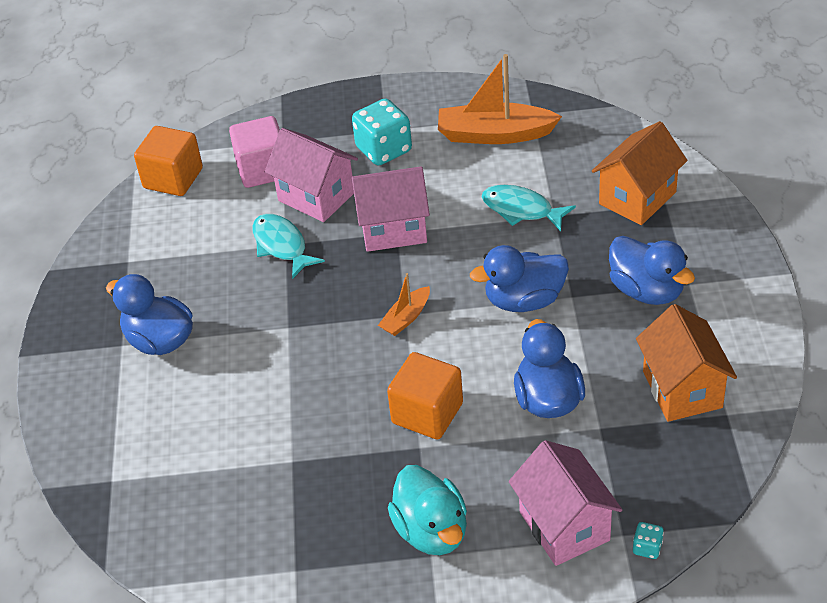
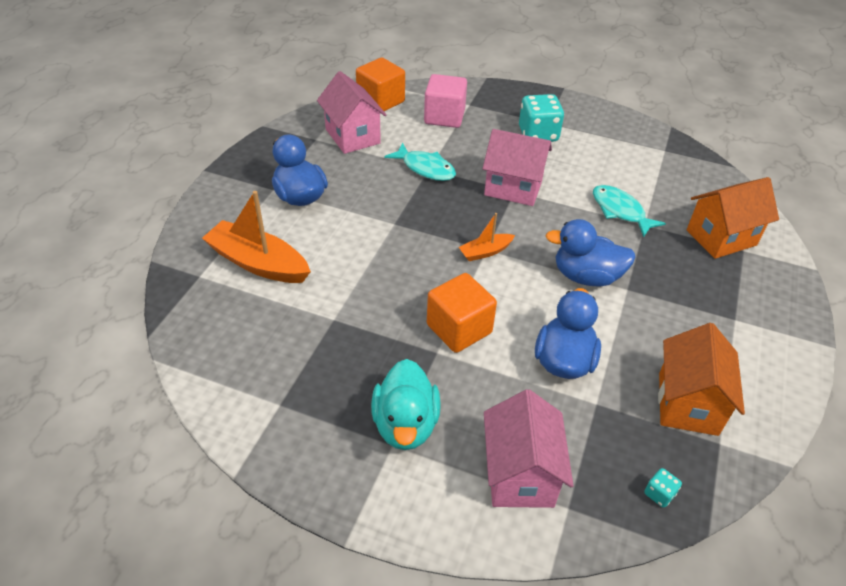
camera: 20 degrees right, 0 degrees up
turquoise fish [252,214,325,279] -> turquoise fish turned 135 degrees clockwise [384,142,456,181]
pink house [265,128,358,222] -> pink house moved to [317,71,387,154]
orange boat [438,54,562,144] -> orange boat moved to [202,191,311,283]
blue duck [609,236,695,305] -> none
turquoise dice [633,522,664,559] -> turquoise dice moved to [644,468,682,508]

